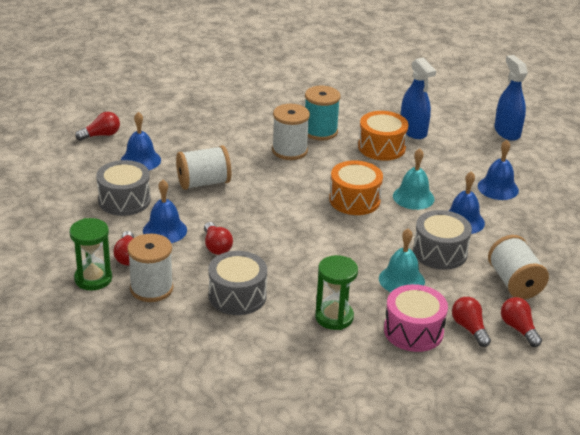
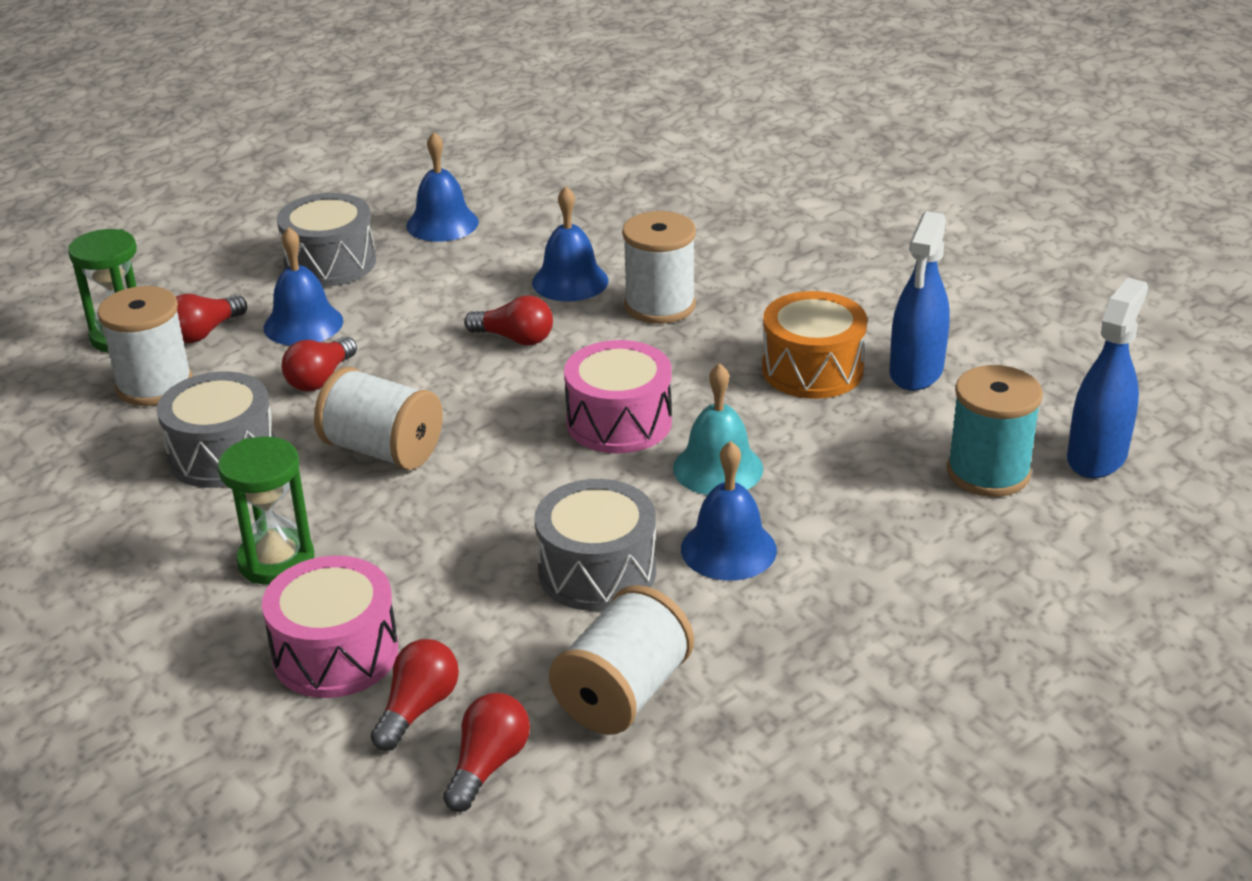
camera: 50 degrees right, 0 degrees up
red light bulb [75,112,120,141] -> red light bulb moved to [464,295,553,345]
white spool [176,146,231,190] -> white spool moved to [314,367,443,470]
turquoise spool [305,85,340,140] -> turquoise spool moved to [947,365,1043,497]
orange drum [329,160,383,215] -> pink drum [564,340,672,453]
turquoise bell [379,228,425,292] -> none
blue bell [478,140,519,200] -> blue bell moved to [532,186,608,301]

